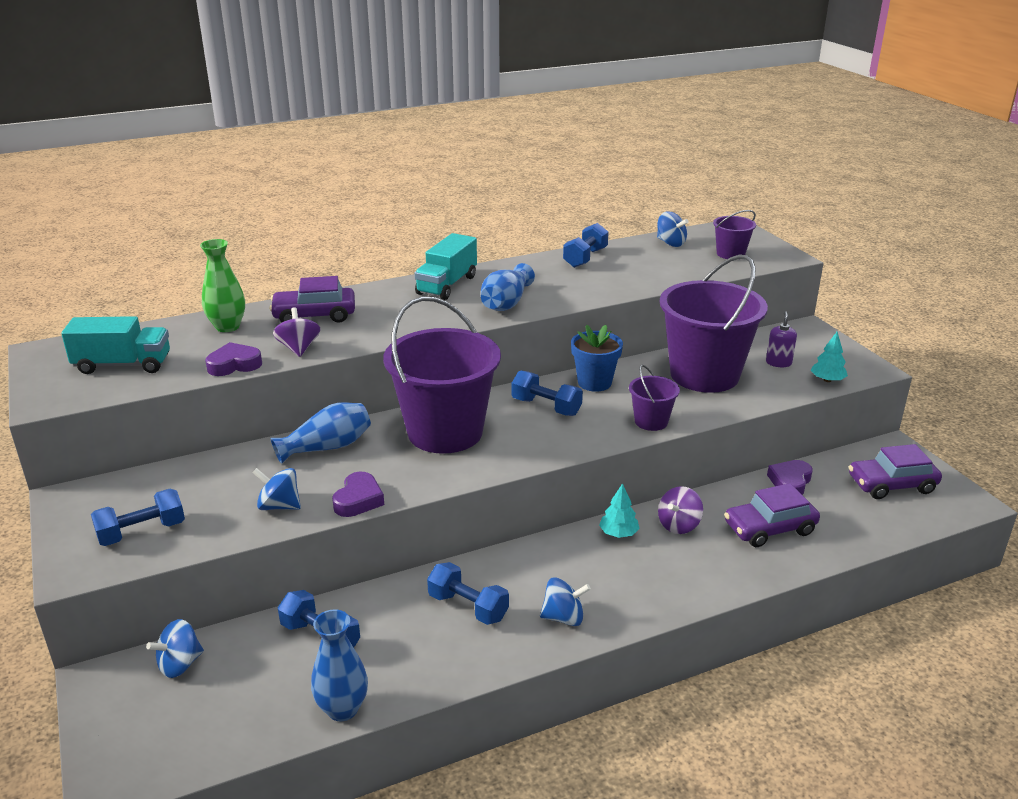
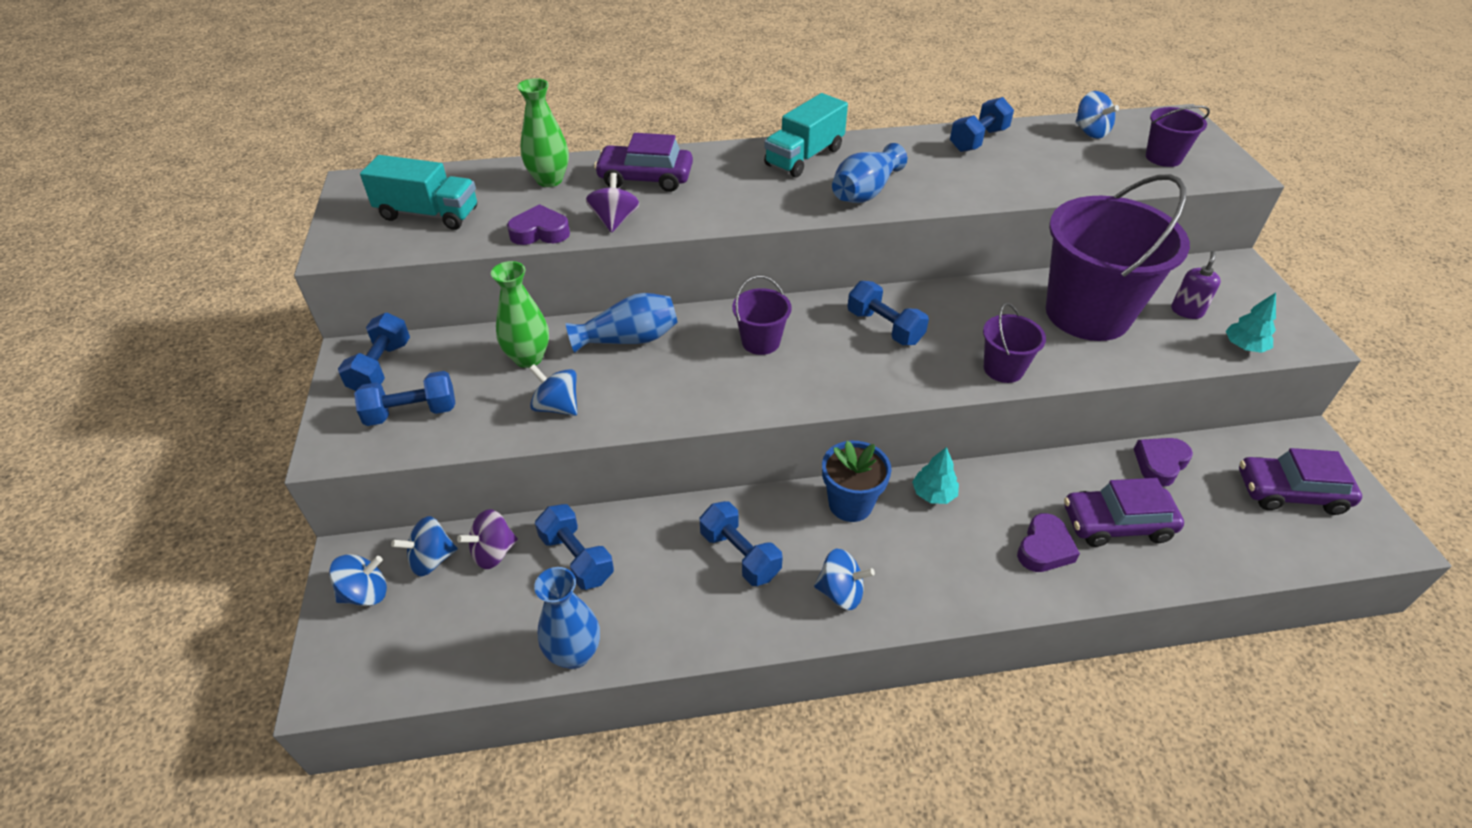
camera: 15 degrees right, 15 degrees up
purple heart [332,472,384,517] -> purple heart moved to [1017,513,1080,572]
purple bucket [383,296,501,454] -> purple bucket [732,276,792,355], size x0.45
blue flower pot [571,325,623,392] -> blue flower pot moved to [822,441,892,522]
purple spinning top [658,486,703,534] -> purple spinning top moved to [457,509,518,569]
none -> blue spinning top [329,554,387,606]
none -> blue dumbbell [338,313,410,391]
none -> green vase [491,261,549,368]

